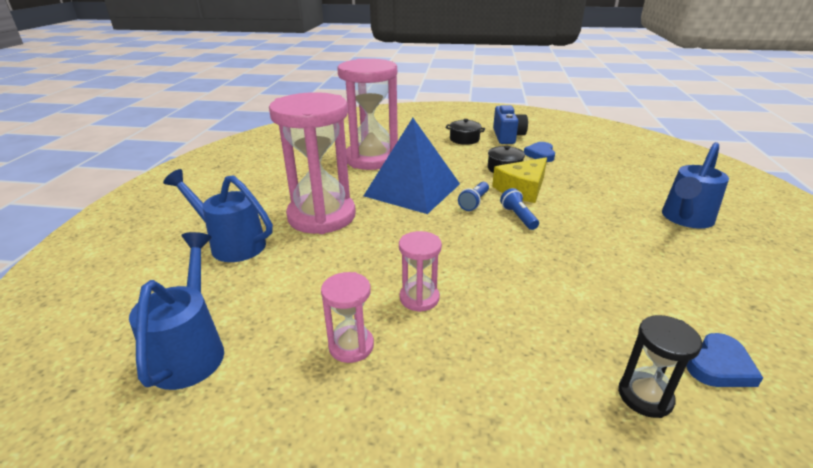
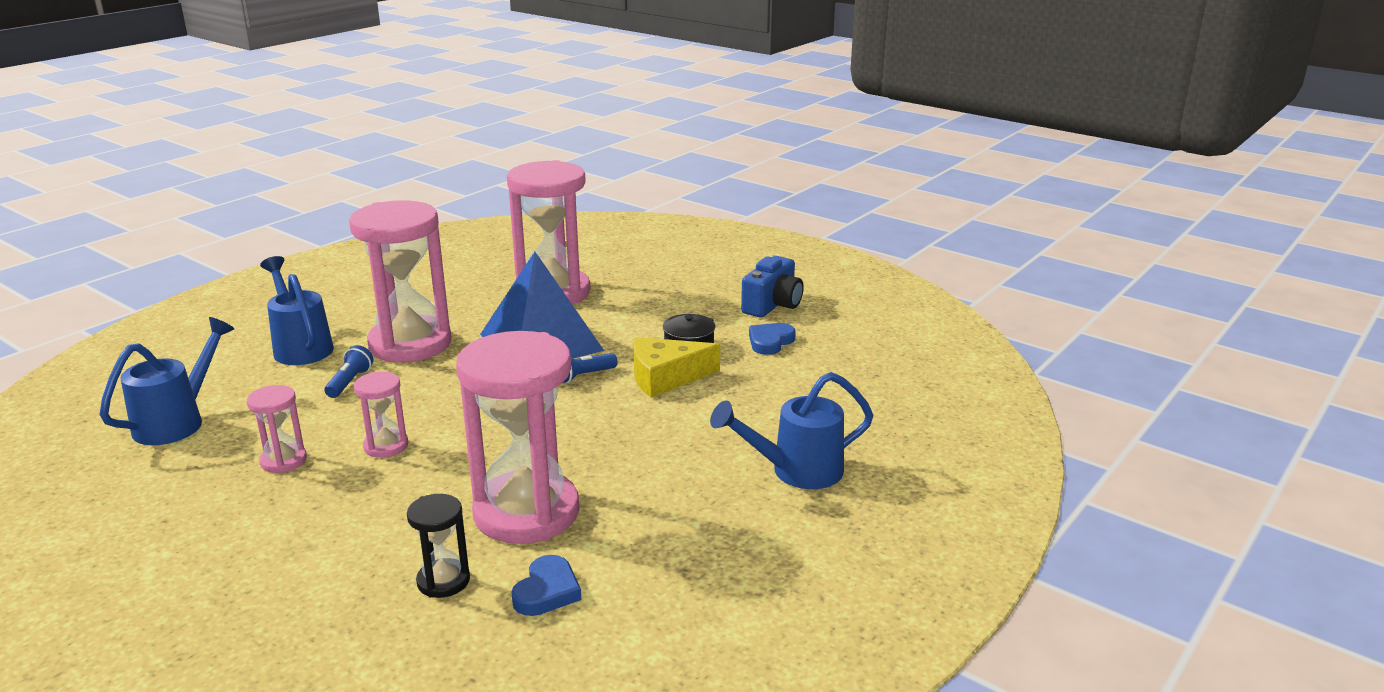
camera: 30 degrees right, 5 degrees down
black pot [445,119,485,145] -> none
blue flashlight [500,188,539,230] -> blue flashlight moved to [324,345,374,398]
blue heart [686,333,763,387] -> blue heart turned 60 degrees counterclockwise [511,555,581,616]
none -> pink hourglass [456,331,579,544]

